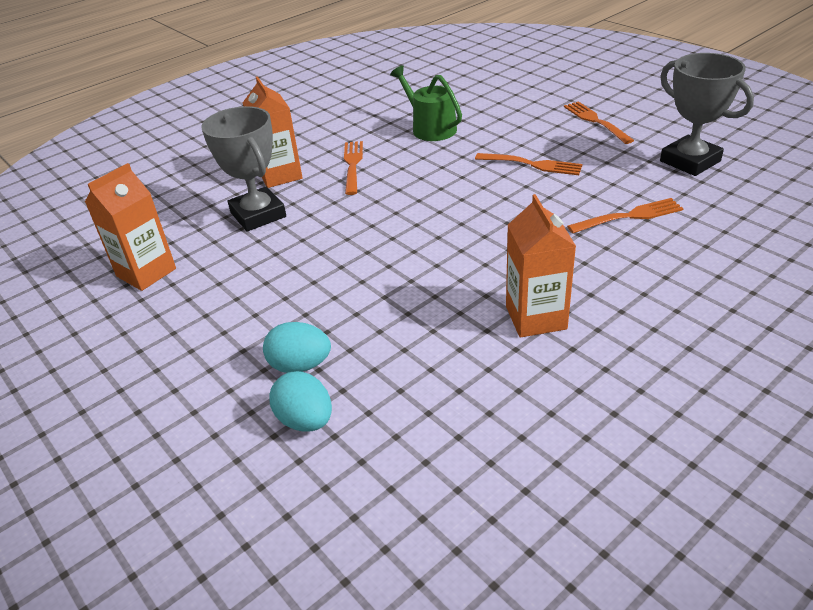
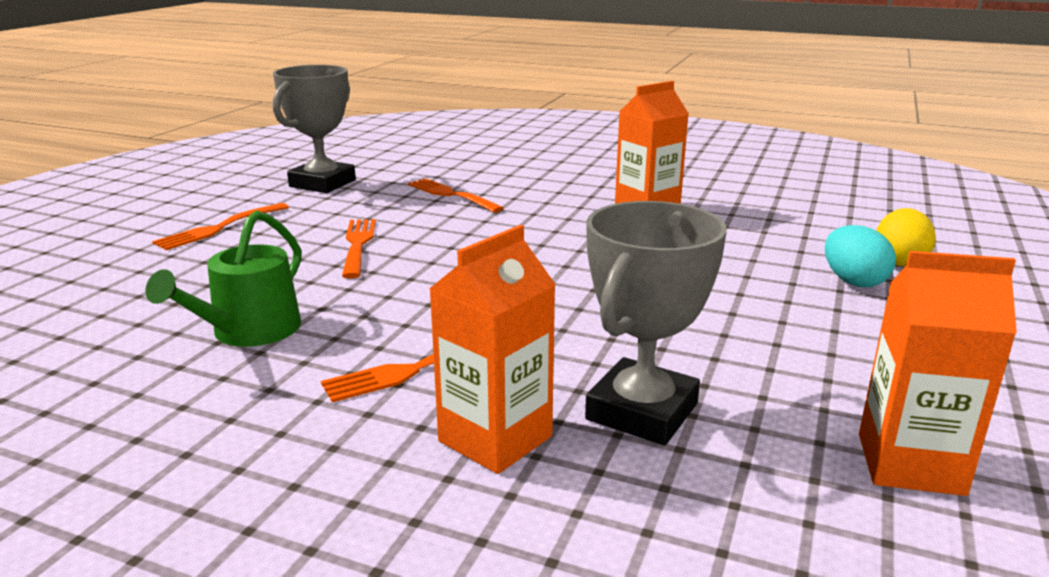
camera: 120 degrees left, 15 degrees down
turquoise egg [269,371,332,432] -> yellow egg [876,208,936,267]

